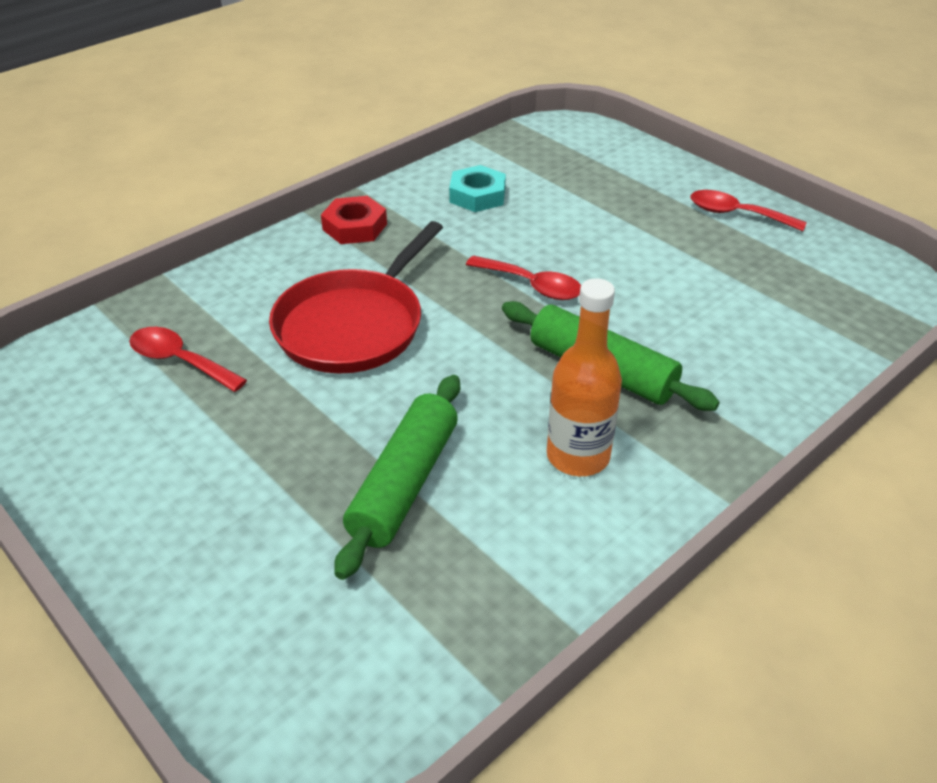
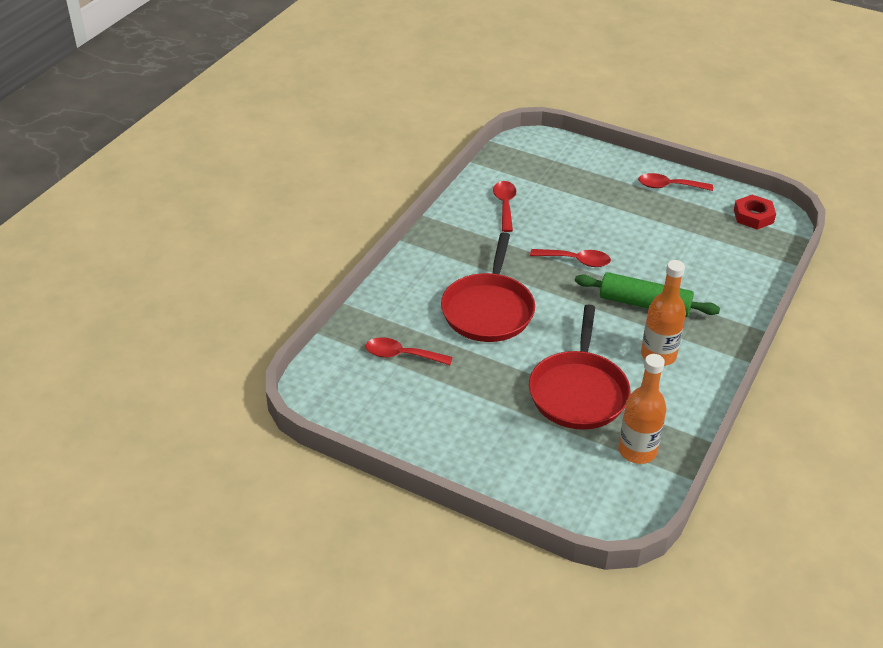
camera: 20 degrees left, 0 degrees up
red nut [321,196,387,244] -> red nut moved to [734,195,776,230]
green rolling pin [334,375,460,580] -> red pan [529,304,631,430]
turquoise nut [449,165,506,212] -> red spoon [493,181,516,232]
none -> orange bottle [618,354,667,464]

